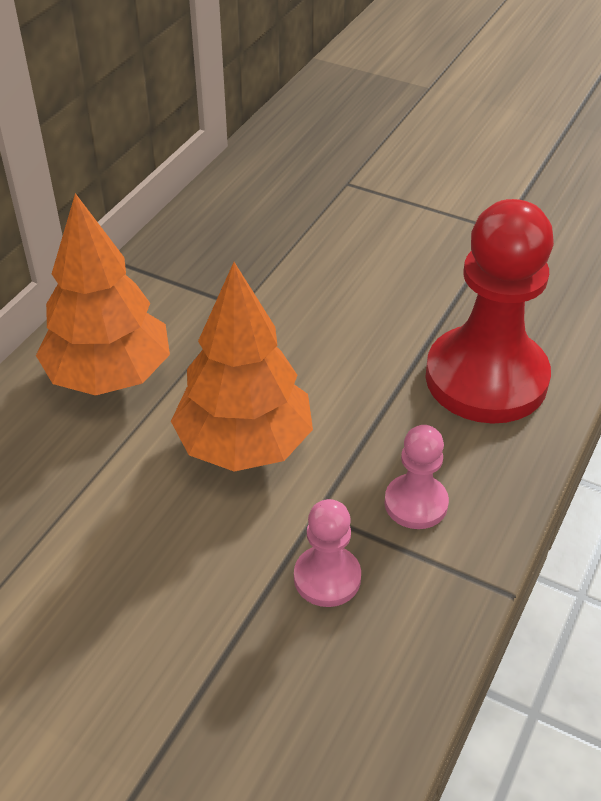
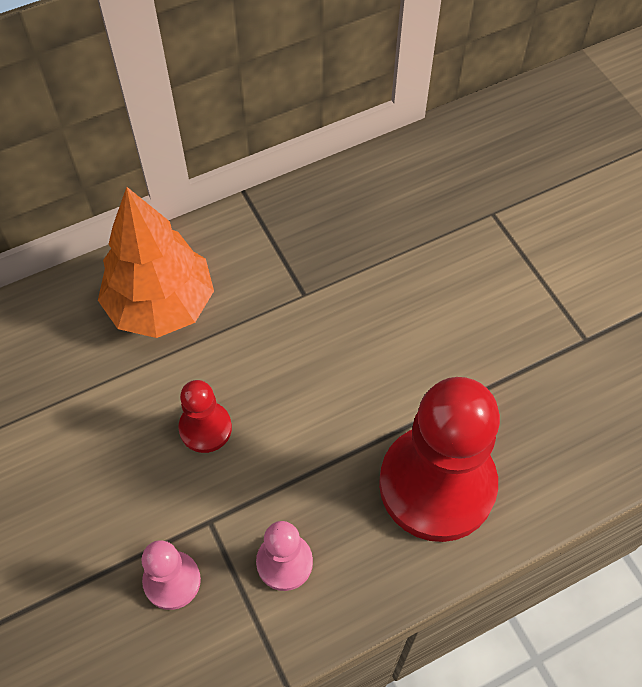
camera: 35 degrees right, 15 degrees up
orange tree [171,262,313,472] -> red pawn [178,380,232,453]

